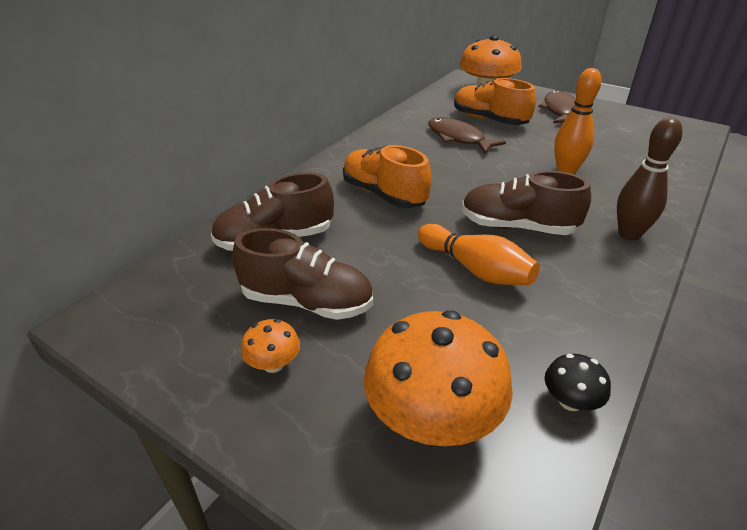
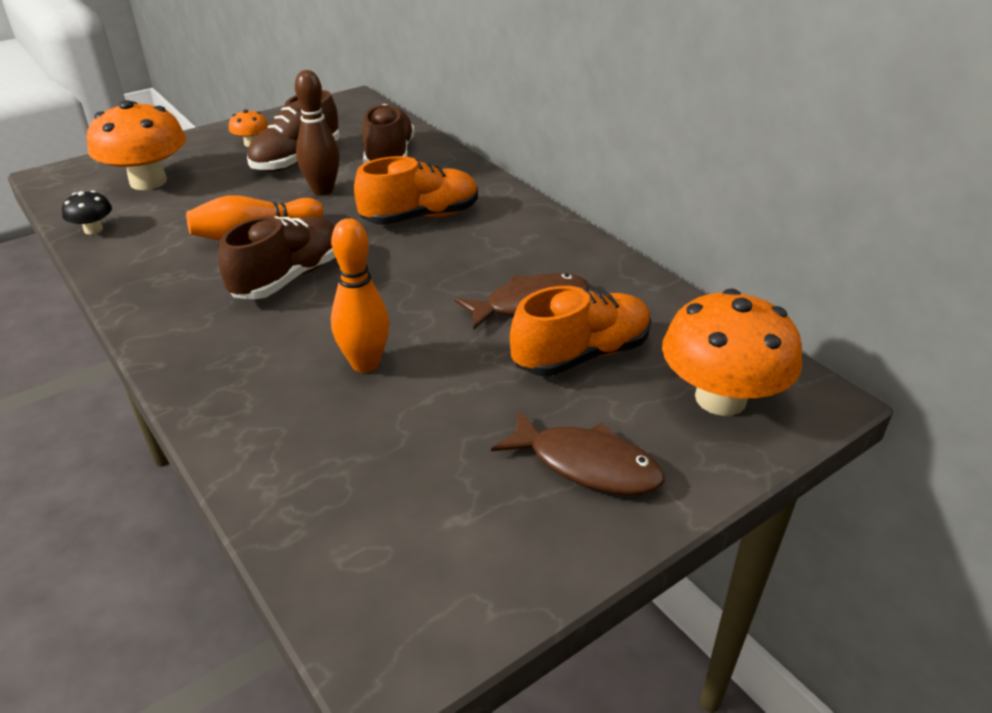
camera: 110 degrees right, 0 degrees up
brown bowling pin [617,117,682,240] -> brown bowling pin moved to [295,70,340,196]

